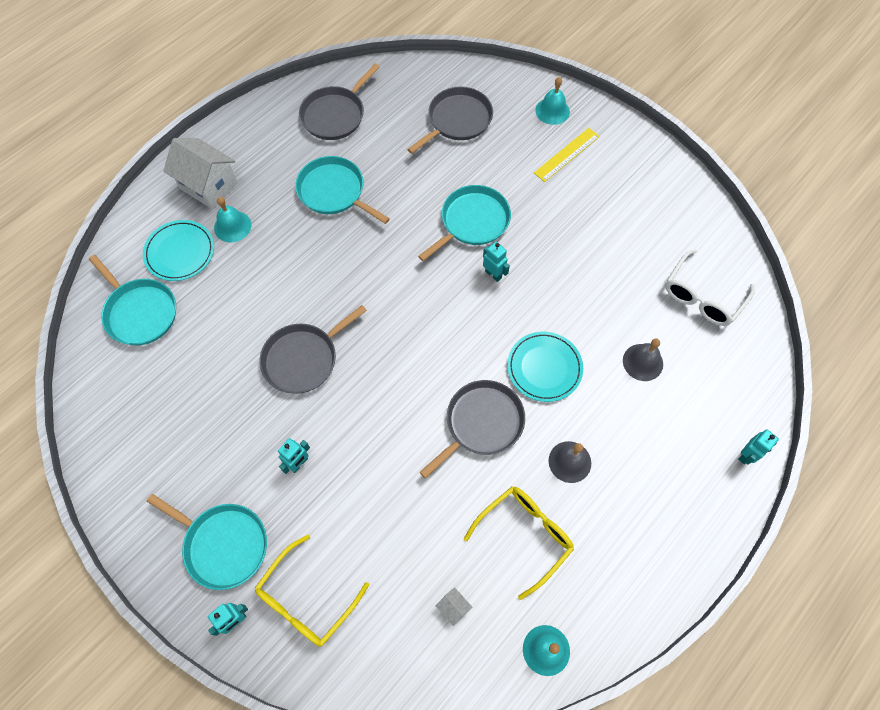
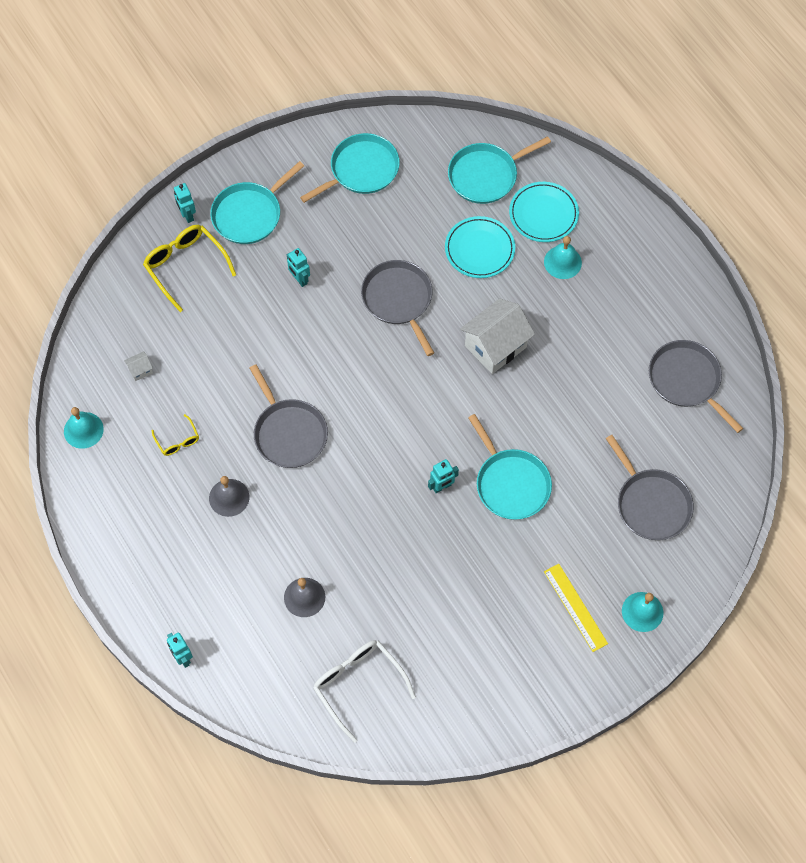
camera: 105 degrees right, 0 degrees up
white house [163,138,238,209] -> white house moved to [460,298,535,374]
turquoise pan [295,156,390,224] -> turquoise pan moved to [300,133,400,203]
yellow glasses [464,486,574,600] -> yellow glasses [152,414,199,456], size x0.53
turquoise plate [507,332,583,402] -> turquoise plate moved to [445,216,515,278]

